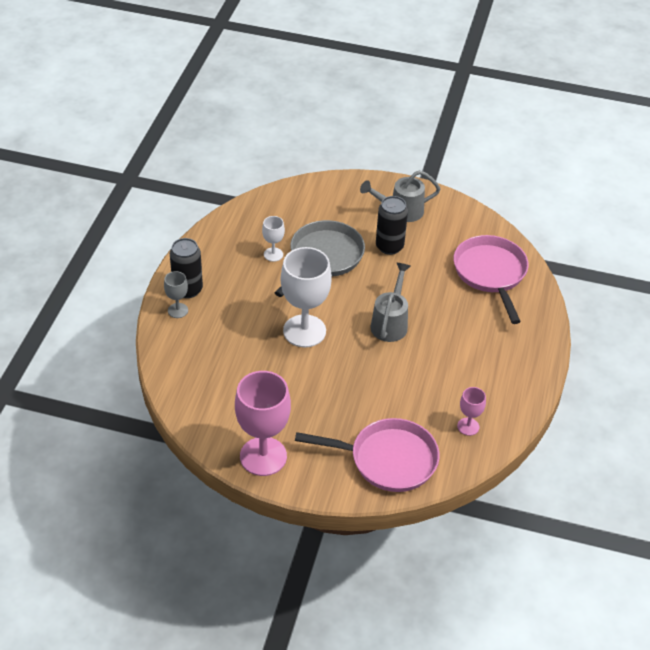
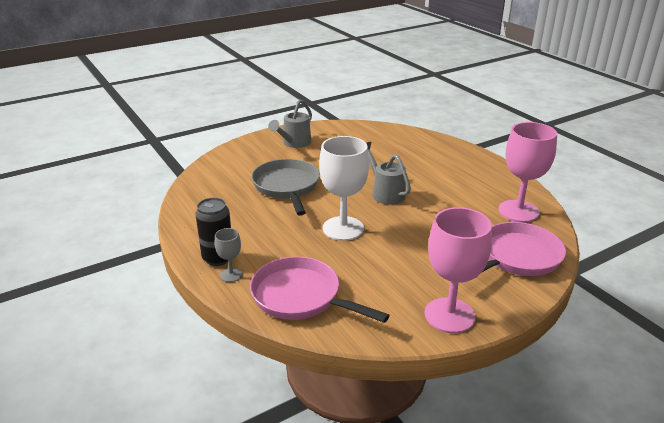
camera: 45 degrees left, 15 degrees down
white goblet [262,216,285,262] -> none
black can [376,196,408,255] -> none
pink pan [453,235,529,324] -> pink pan moved to [250,256,390,323]
pink goblet [457,387,486,436] -> pink goblet [498,122,557,222], size x2.08

